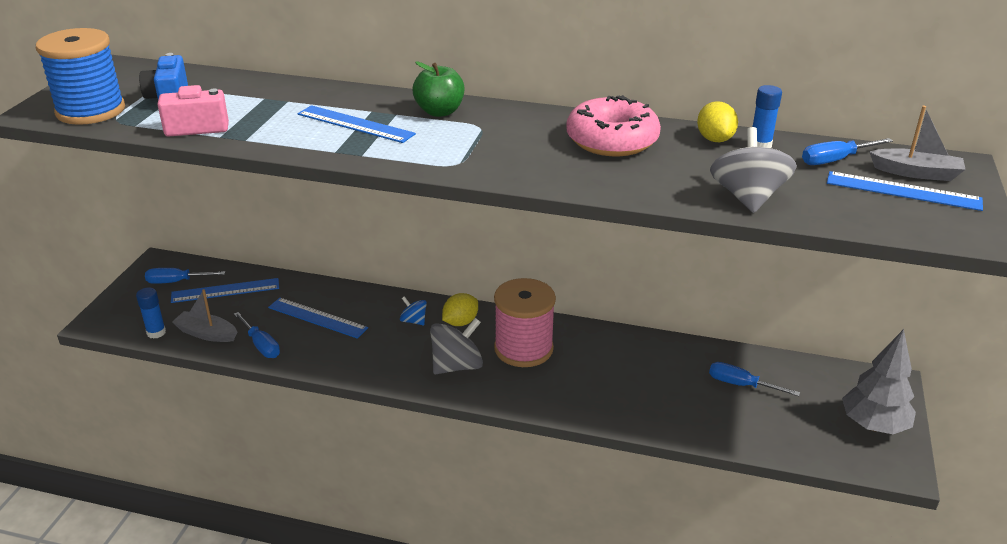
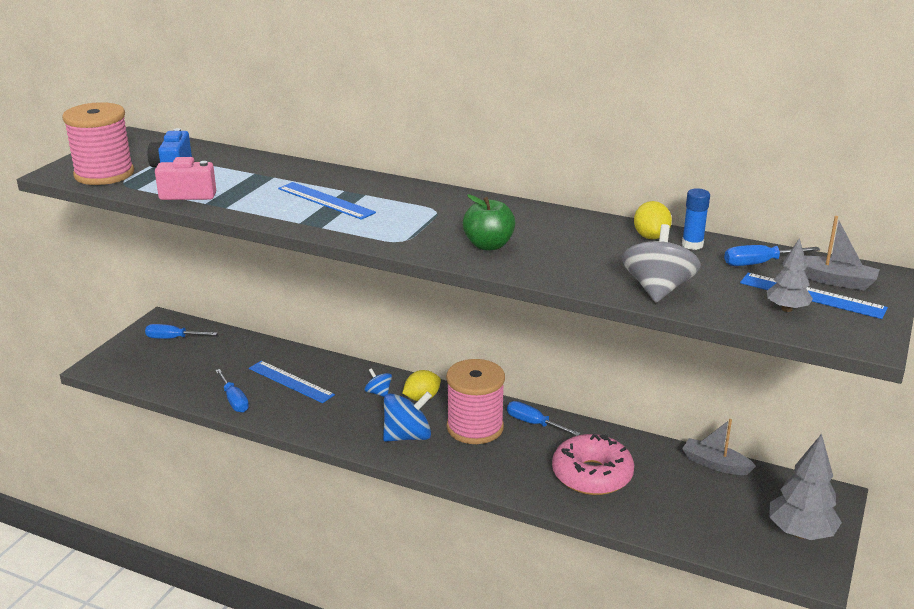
camera: 10 degrees right, 5 degrees down
blue spool [36,28,125,125] -> pink spool [62,102,134,185]
blue glue stick [136,287,166,339] -> none
blue ruler [171,278,279,303] -> none
grey boat [172,289,237,342] -> grey boat moved to [682,419,756,475]
green apple [413,61,464,117] -> green apple moved to [463,194,515,250]
grey spinning top [430,318,483,374] -> blue spinning top [383,391,432,442]
pink donut [566,95,661,156] -> pink donut moved to [552,434,634,495]
blue screwdriver [709,362,800,396] -> blue screwdriver moved to [507,401,581,436]
none -> grey tree [767,238,813,312]

